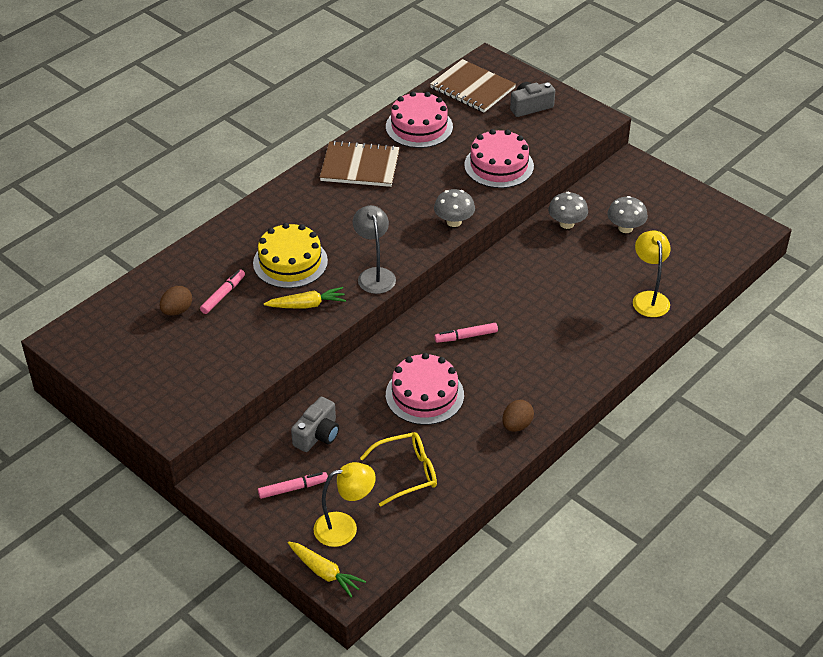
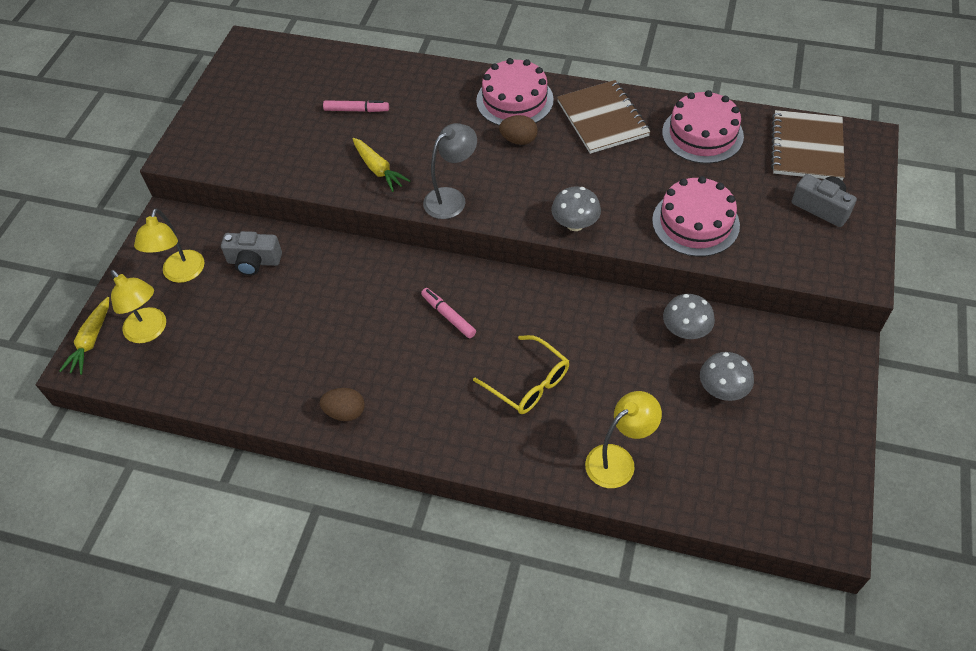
camera: 65 degrees right, 10 degrees up
brown egg [160,286,192,316] -> brown egg moved to [499,115,538,145]
yellow cake [253,223,328,288] -> none
pink marker [258,472,328,499] -> yellow lamp [134,208,205,283]
yellow glasses [360,432,437,507] -> yellow glasses moved to [473,335,569,414]
pink cake [386,353,464,425] -> pink cake moved to [476,58,554,126]

